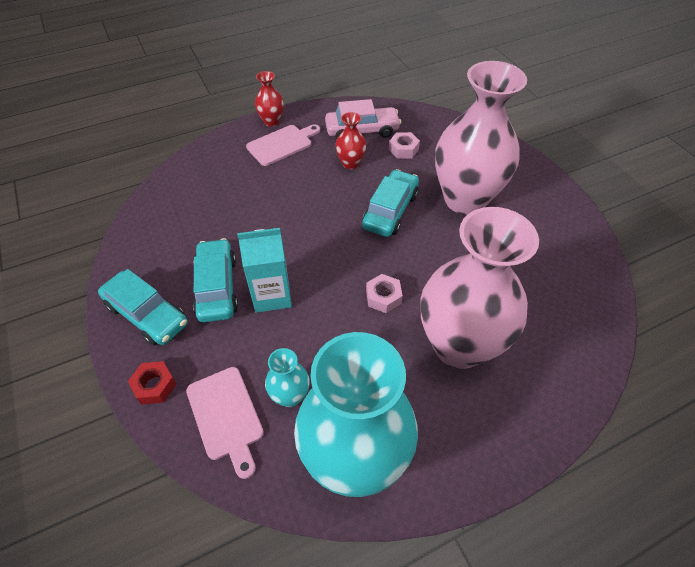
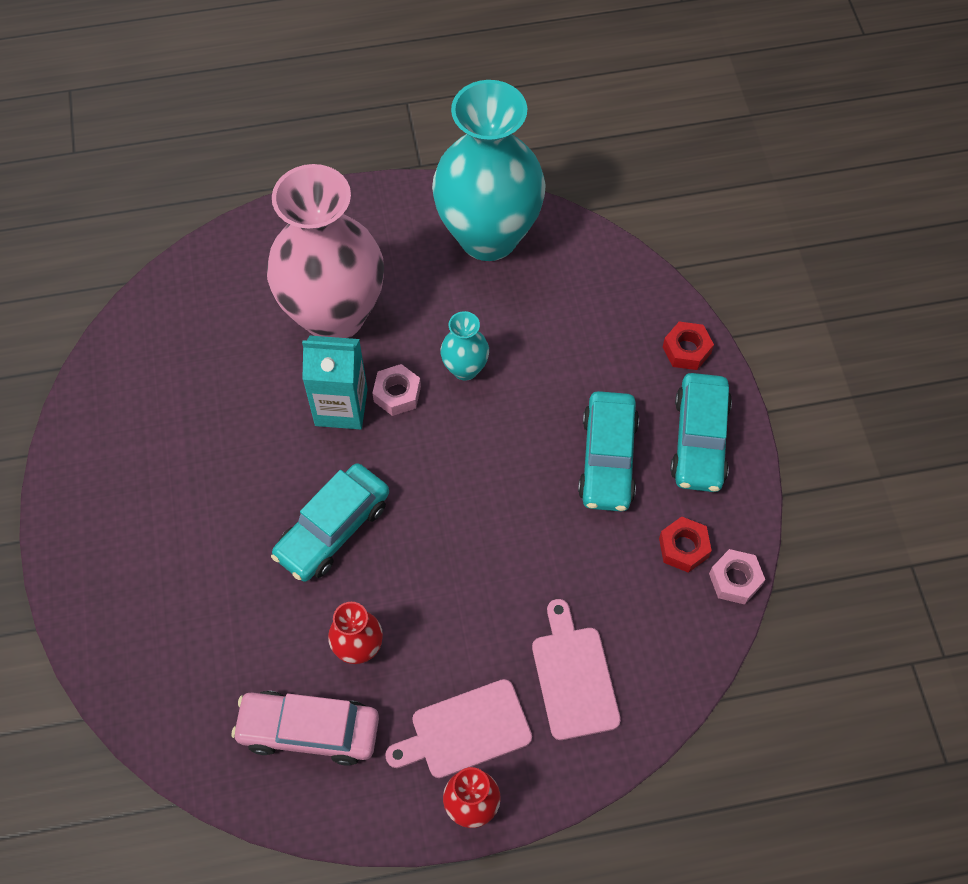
camera: 165 degrees left, 10 degrees up
turquoise car [98,269,188,345] -> turquoise car turned 135 degrees counterclockwise [670,373,732,492]
pink cutting board [186,367,264,479] -> pink cutting board moved to [532,599,621,740]
turquoise carton [237,228,292,313] -> turquoise carton moved to [302,336,368,430]
turquoise vase [265,348,310,407] -> turquoise vase moved to [440,311,489,381]
pink nut [389,132,420,159] -> pink nut moved to [709,549,765,605]
pink vase [435,61,527,215] -> none
none -> red nut [659,517,712,573]

